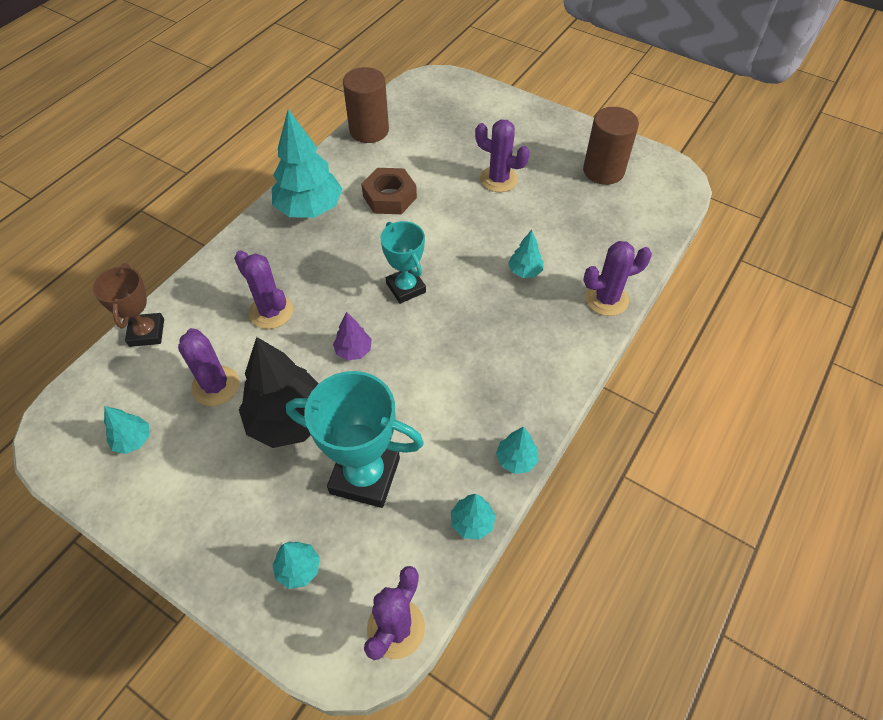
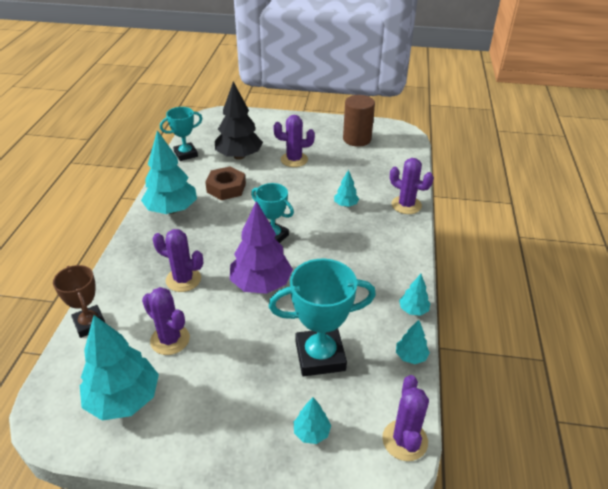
camera: 25 degrees left, 15 degrees down
turquoise tree [104,406,149,454] -> turquoise tree [80,315,159,421], size x2.11
black tree [239,337,319,448] -> black tree moved to [215,81,263,160]
purple tree [333,312,372,361] -> purple tree [230,201,293,294], size x2.11
brown cylinder [343,67,389,143] -> turquoise trophy [160,107,202,161]
purple cactus [583,241,652,316] -> purple cactus turned 75 degrees clockwise [390,158,434,214]

